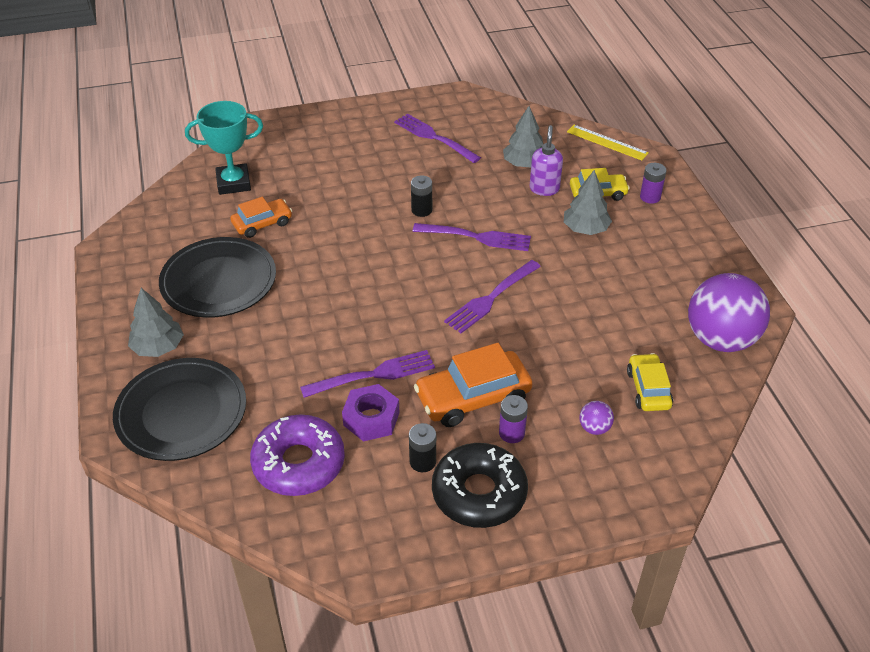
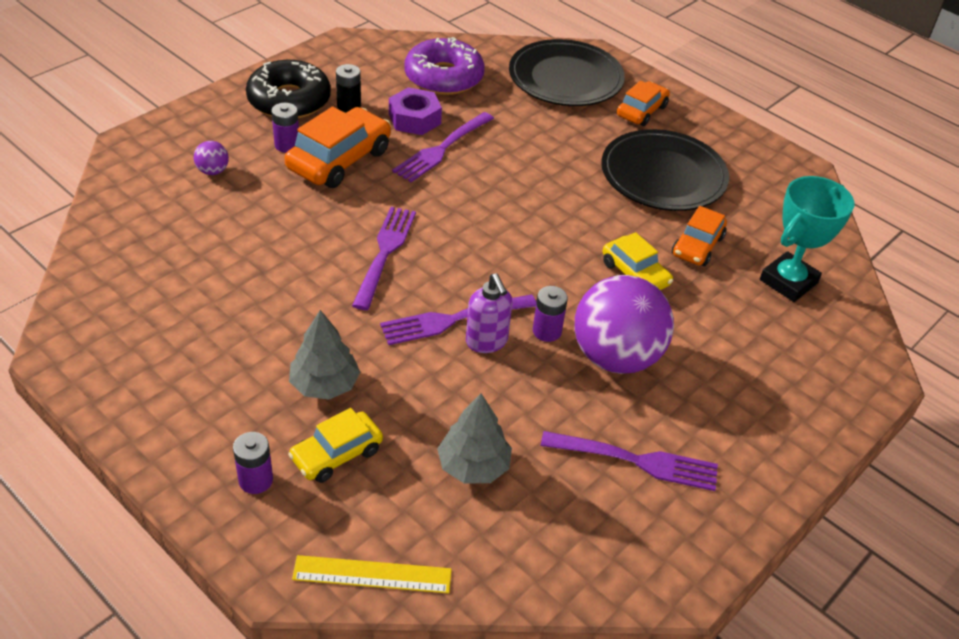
camera: 145 degrees right, 0 degrees up
grey tree [128,288,184,357] -> orange car [617,81,670,126]
black battery [411,175,432,217] -> purple battery [533,286,568,342]
purple soap dispenser [529,125,563,196] -> purple soap dispenser moved to [466,273,512,353]
yellow car [627,353,673,411] -> yellow car moved to [603,232,673,290]
purple ball [688,273,770,352] -> purple ball moved to [575,275,674,374]

